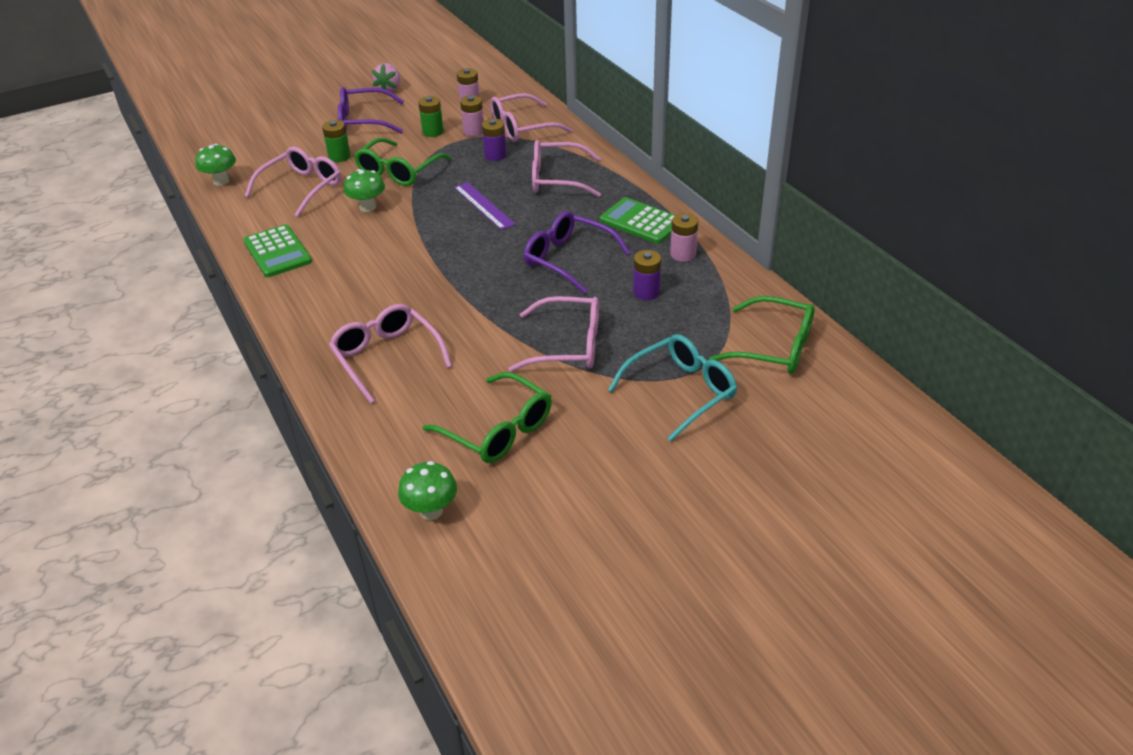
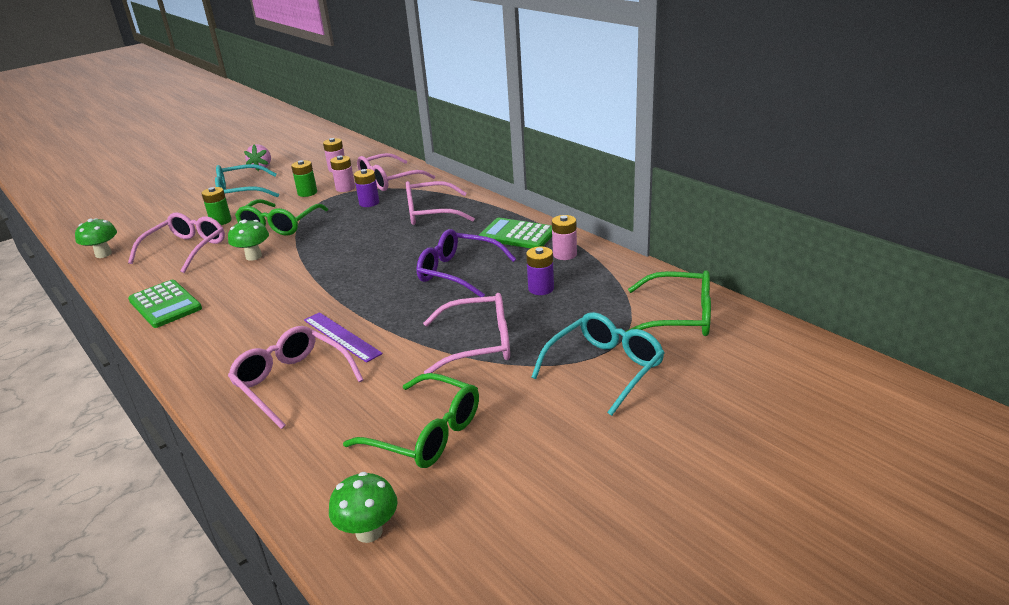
camera: 10 degrees left, 10 degrees down
purple glasses [338,87,404,133] -> turquoise glasses [215,164,279,197]
purple ruler [454,182,516,230] -> purple ruler moved to [304,312,383,363]

